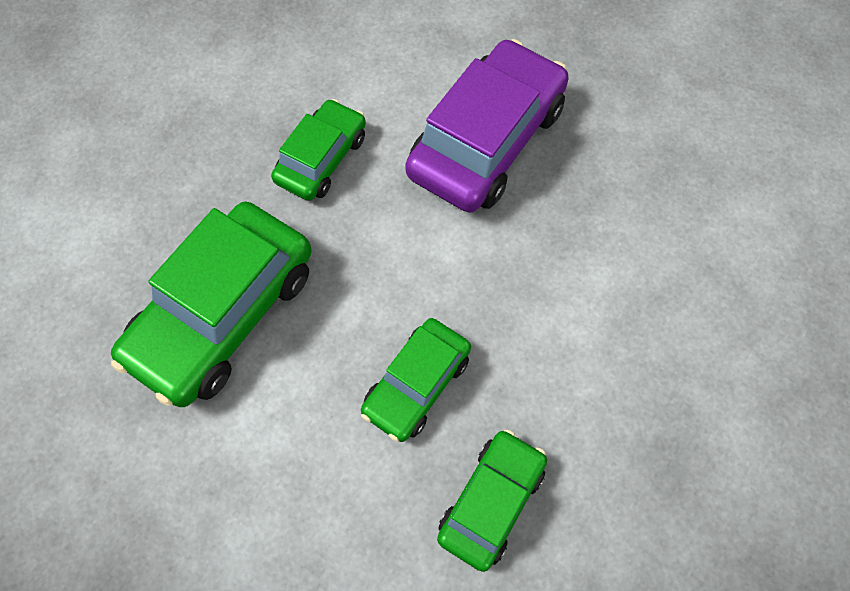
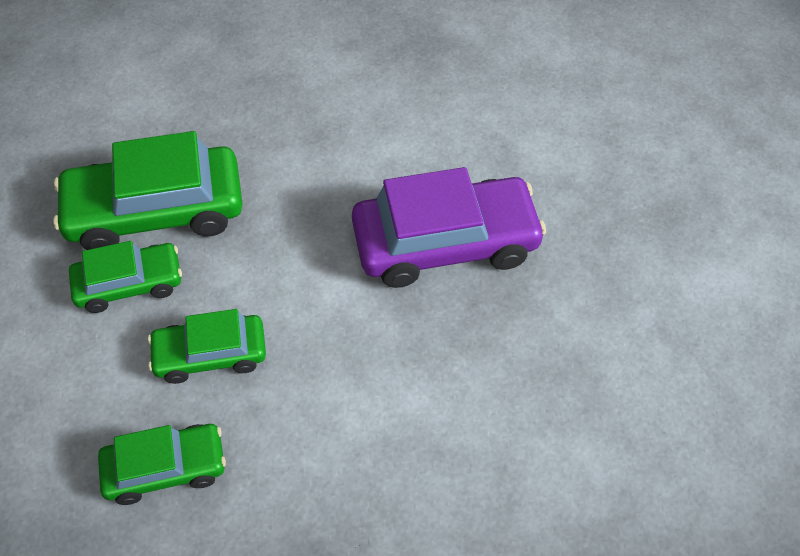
camera: 45 degrees right, 10 degrees down
green car [271,99,366,201] -> green car moved to [69,241,182,313]

